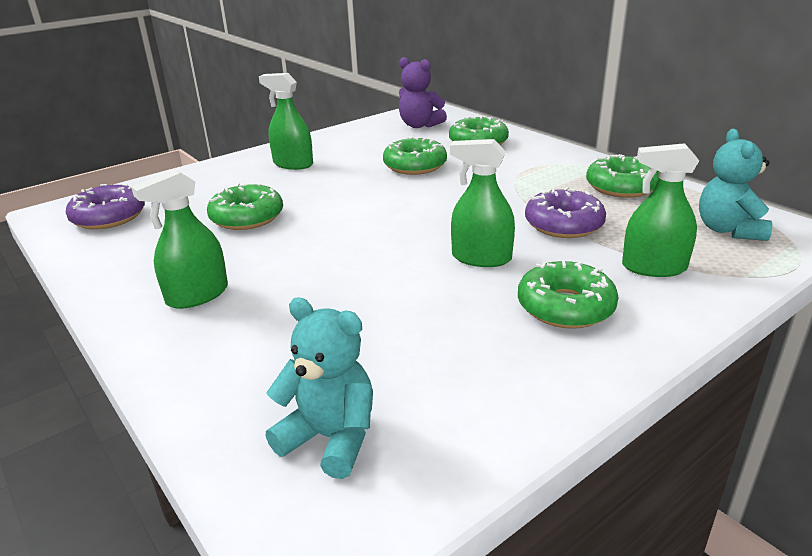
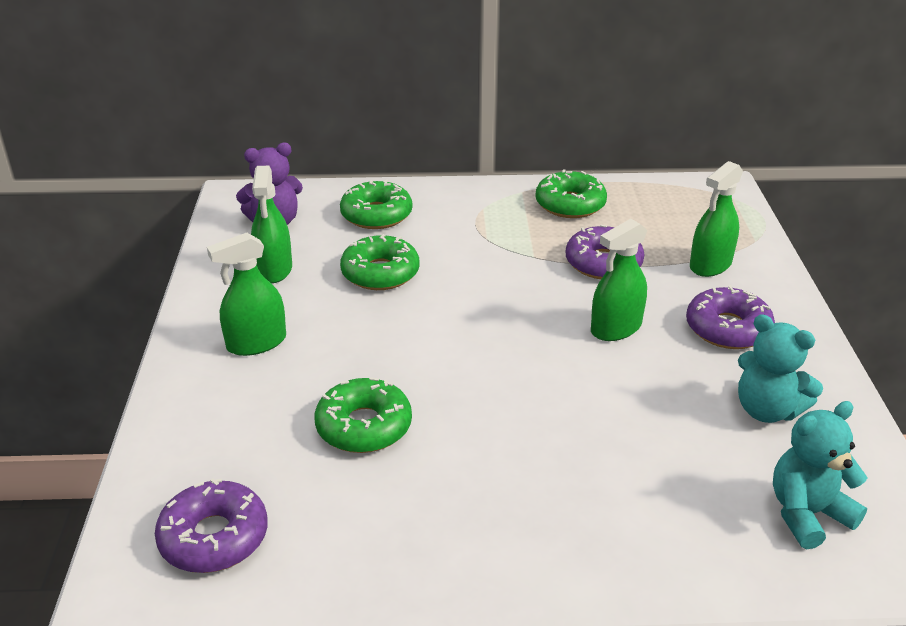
camera: 55 degrees left, 5 degrees up
green spray bottle [131,169,228,309] -> green spray bottle moved to [251,166,292,283]
green donut [518,261,619,329] -> purple donut [686,285,775,349]
turquoise teddy bear [699,129,772,241] -> turquoise teddy bear moved to [738,314,823,423]

